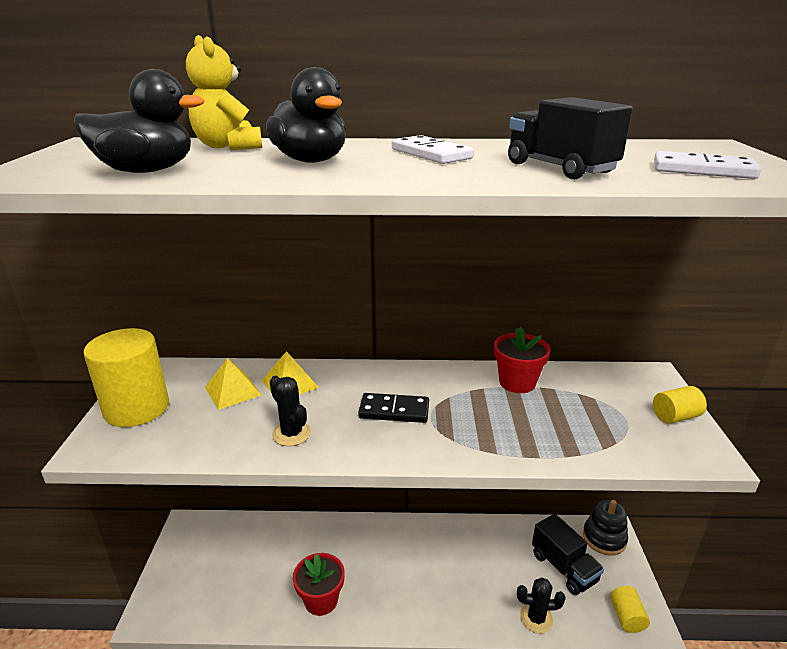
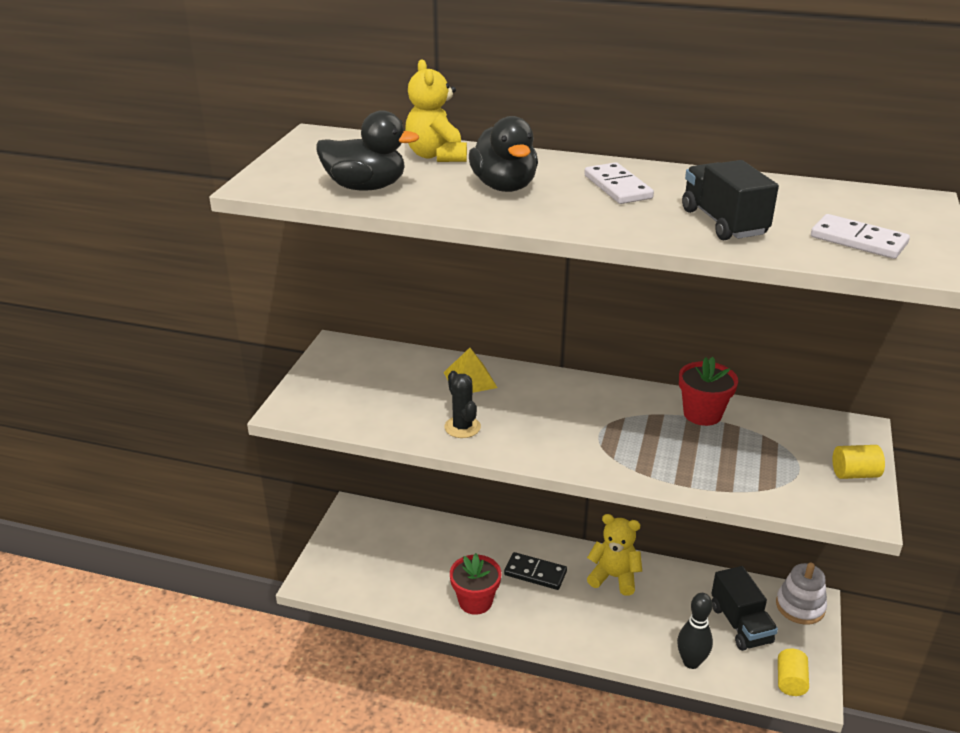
camera: 15 degrees right, 5 degrees up
yellow cylinder [84,328,169,427] -> none
yellow pyramid [205,358,261,410] -> none
black domino [358,393,429,423] -> black domino moved to [504,552,567,590]
black cactus [517,578,566,634] -> black bowling pin [677,593,713,669]
black stacking toy [583,500,628,556] -> white stacking toy [776,563,827,625]
none -> yellow teddy bear [587,514,642,596]

